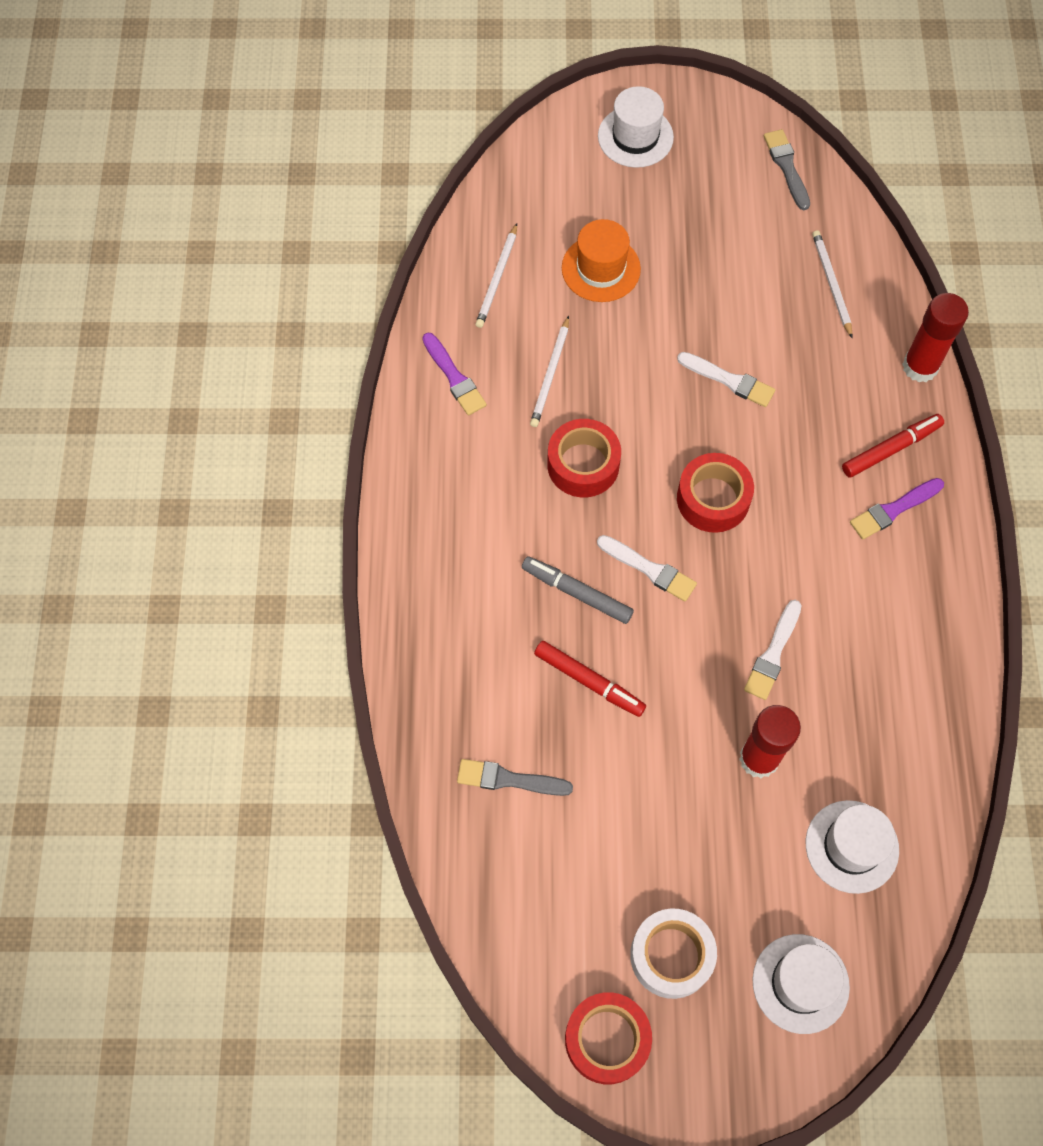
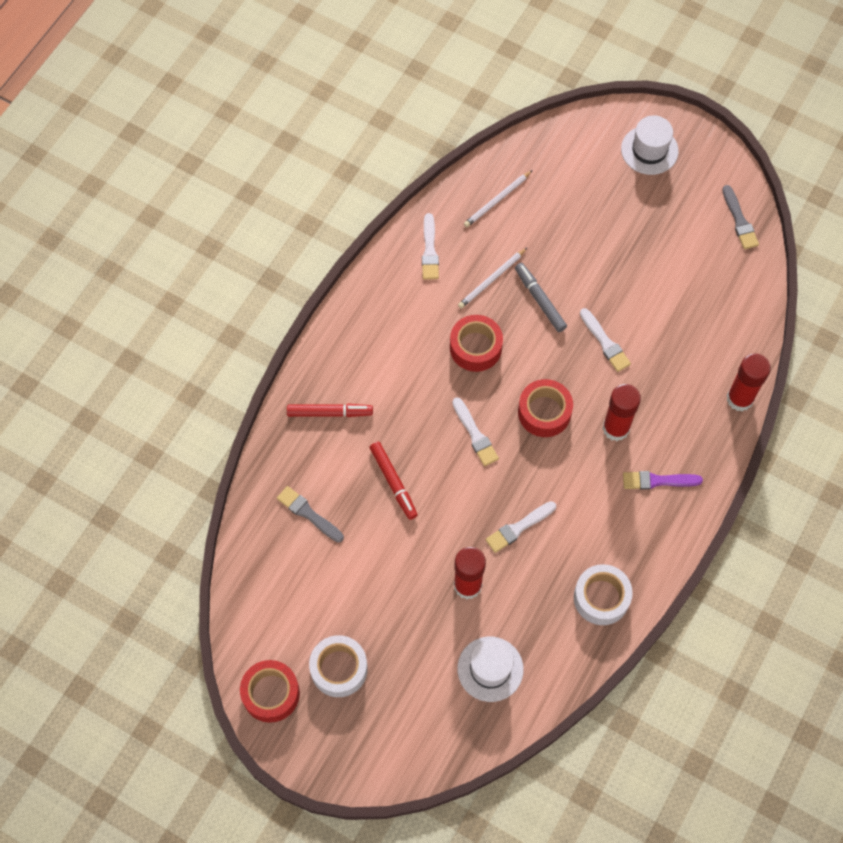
camera: 30 degrees right, 0 degrees up
purple brush [422,332,487,415] -> white brush [422,213,439,280]
grey marker [522,556,634,624] -> grey marker moved to [515,263,567,332]
orange hat [562,219,641,302] -> none
white hat [752,934,850,1034] -> none
grey brush [764,129,810,210] -> grey brush turned 150 degrees clockwise [722,185,759,249]
white pencil [812,230,853,338] -> none
red marker [842,414,944,478] -> red marker moved to [287,404,373,417]
none -> white tape [574,564,633,625]
none -> red glue stick [602,384,641,441]

